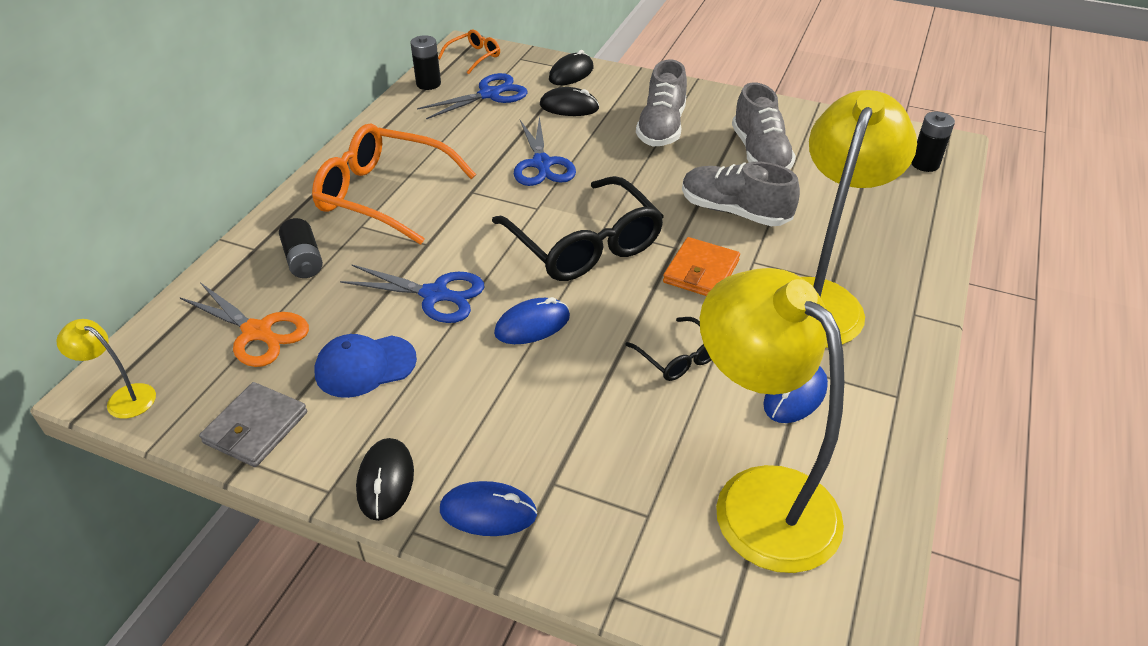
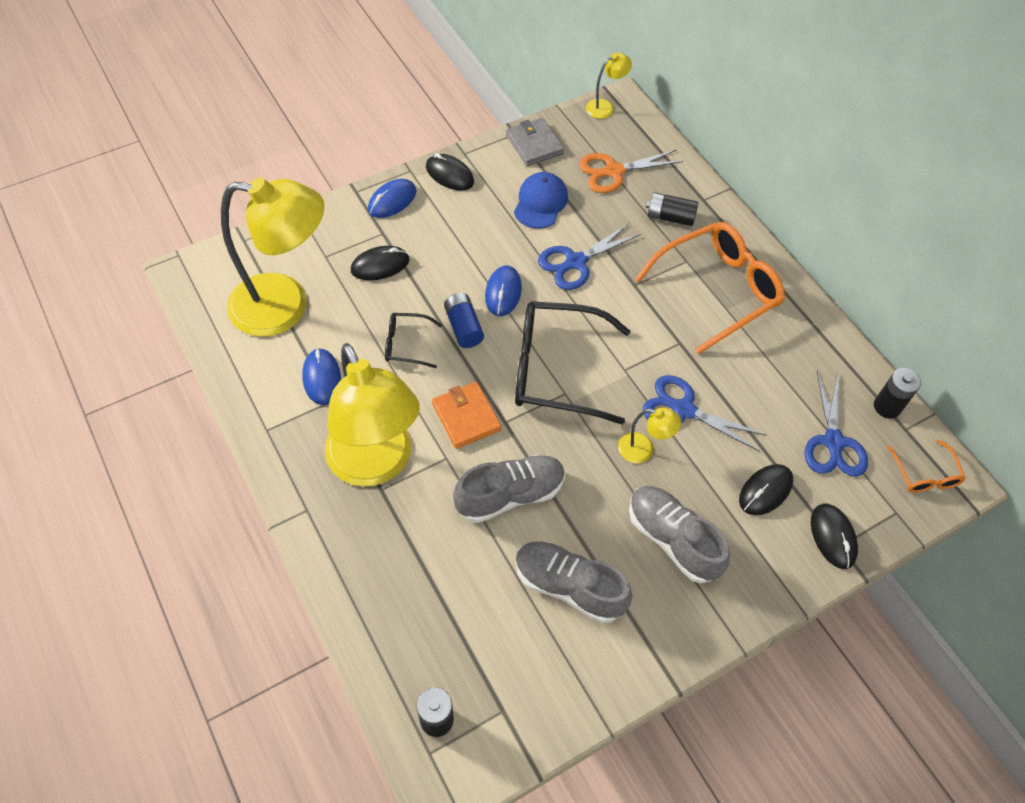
camera: 125 degrees right, 15 degrees up
none -> black mouse [351,246,410,280]
none -> blue battery [444,293,484,348]
none -> yellow lamp [618,408,681,463]

